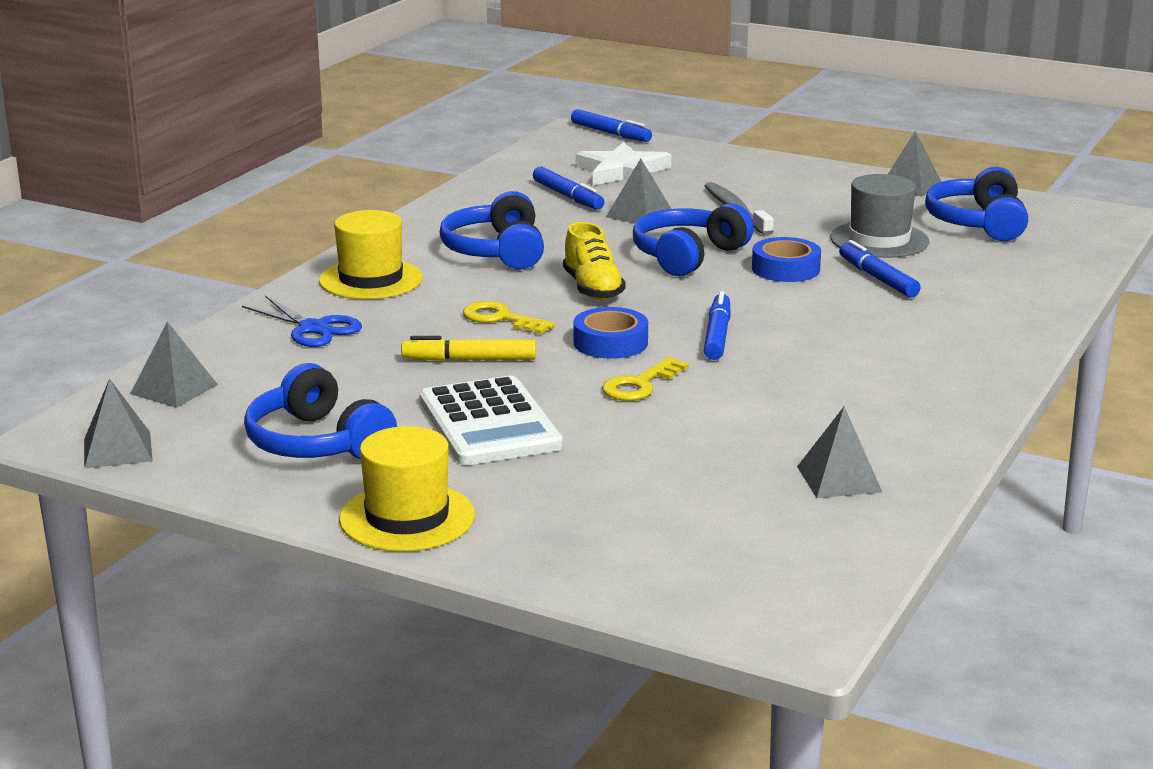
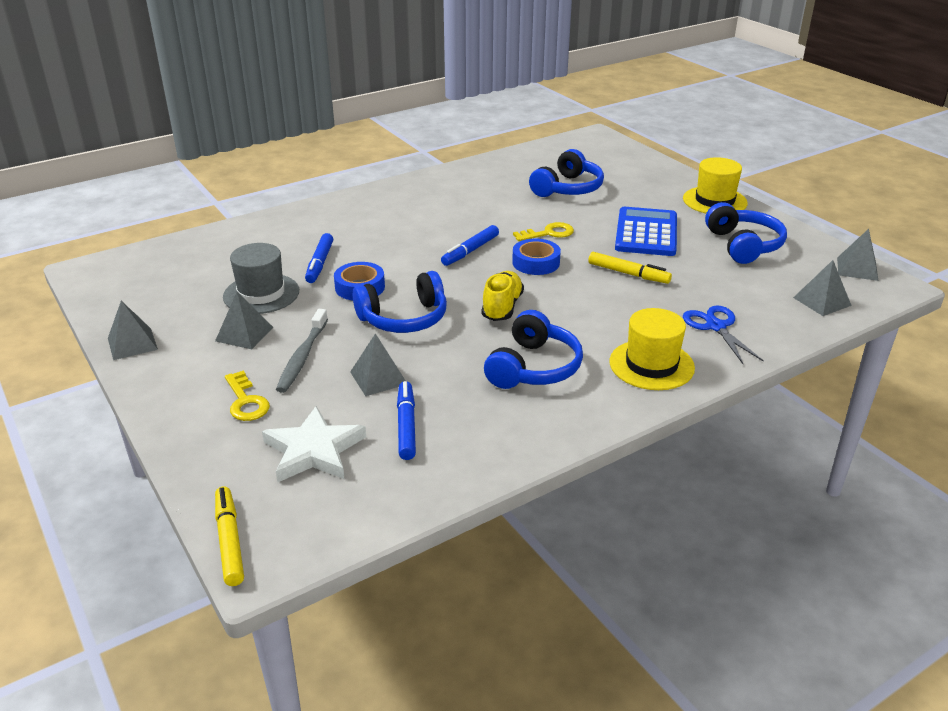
camera: 150 degrees left, 10 degrees up
white calculator [420,376,563,465] -> blue calculator [615,207,677,256]
yellow key [463,301,555,334] -> yellow key moved to [225,370,270,421]
blue marker [571,109,652,142] -> yellow marker [215,486,244,586]
grey pyramid [797,406,882,498] -> grey pyramid moved to [215,292,273,349]
blue headphones [925,167,1028,241] -> blue headphones moved to [529,149,604,197]

